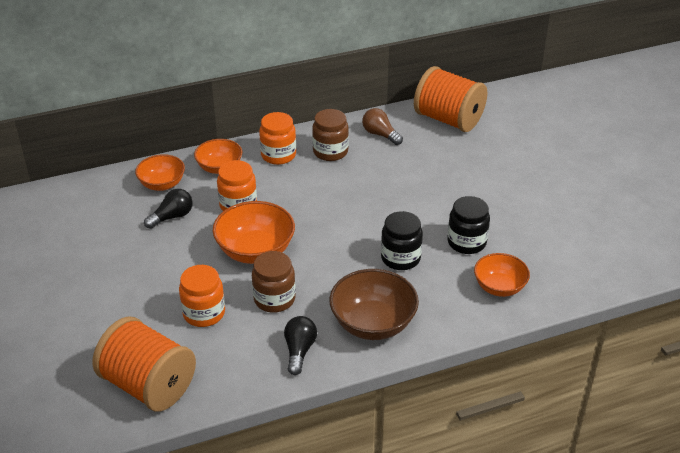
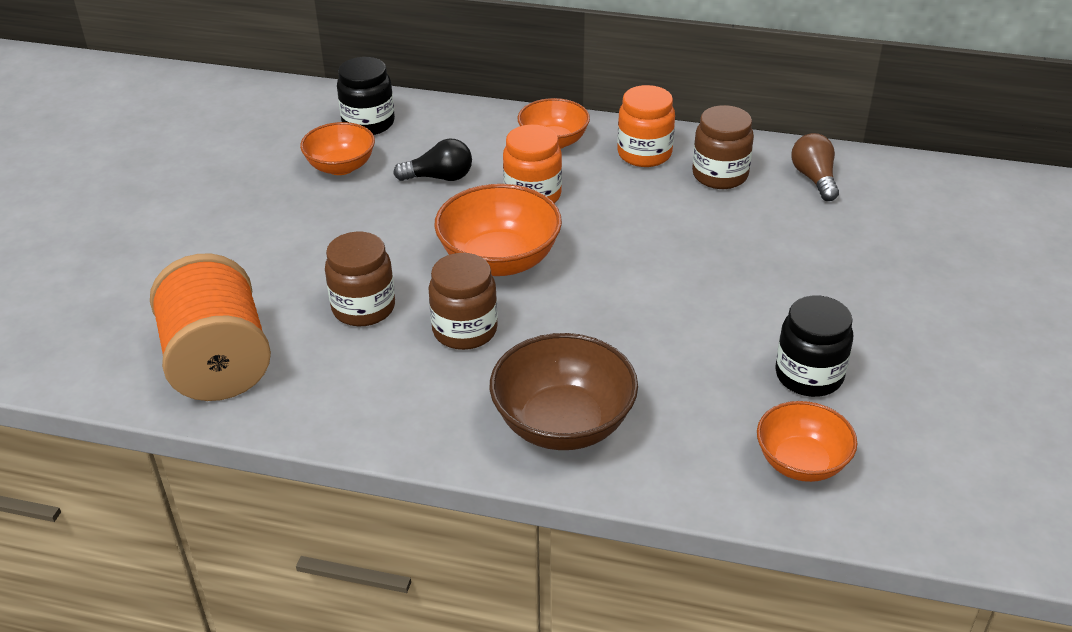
camera: 35 degrees right, 0 degrees up
orange bowl [135,154,185,191] -> orange bowl moved to [300,122,375,175]
orange jar [179,265,225,327] -> brown jar [325,232,395,326]
black light bulb [284,316,317,375] -> none
black jar [381,211,423,270] -> black jar moved to [337,57,395,135]
orange spool [414,66,487,132] -> none

